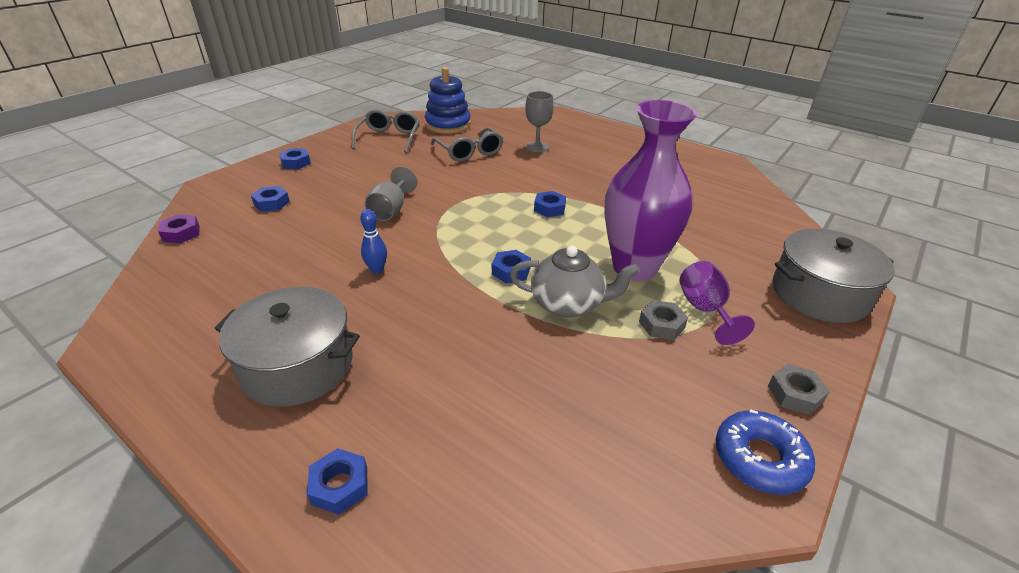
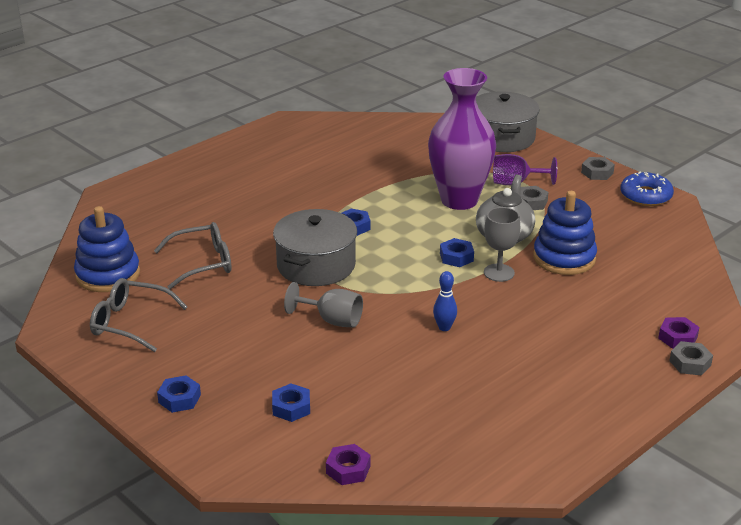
camera: 80 degrees left, 5 degrees down
grey pot [215,287,360,407] -> grey pot moved to [273,209,357,286]
blue nut [307,448,367,515] -> purple nut [658,317,699,349]
grey goblet [525,91,553,152] -> grey goblet moved to [484,207,520,282]
none -> blue stacking toy [533,191,597,275]
none -> grey nut [669,341,713,376]

